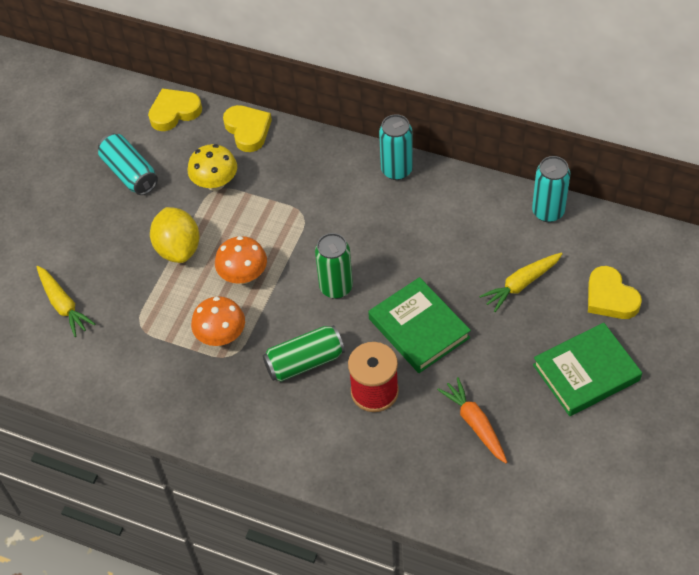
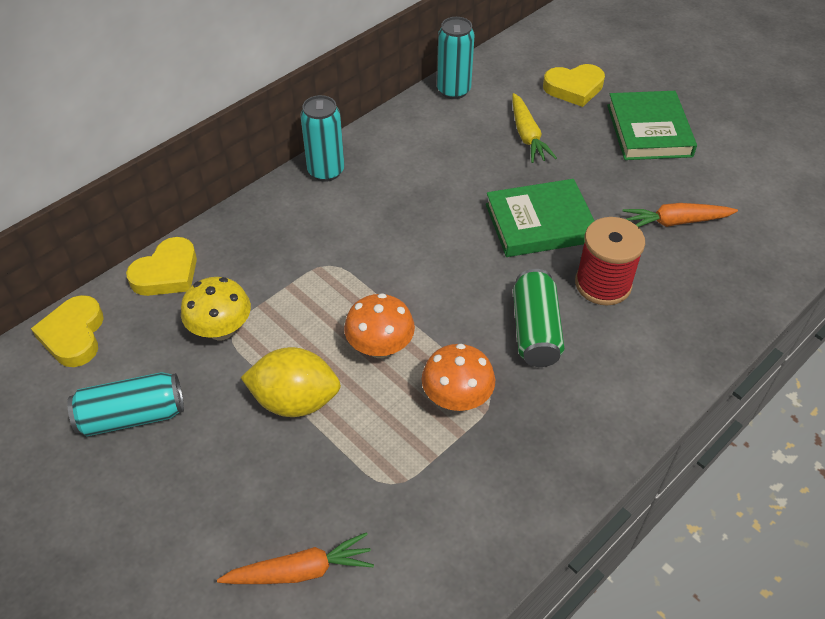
camera: 70 degrees left, 5 degrees down
yellow carrot [37,266,95,337] -> orange carrot [217,532,374,584]
yellow heart [223,105,272,152] -> yellow heart turned 135 degrees clockwise [126,237,197,296]
green can [315,233,353,299] -> none

